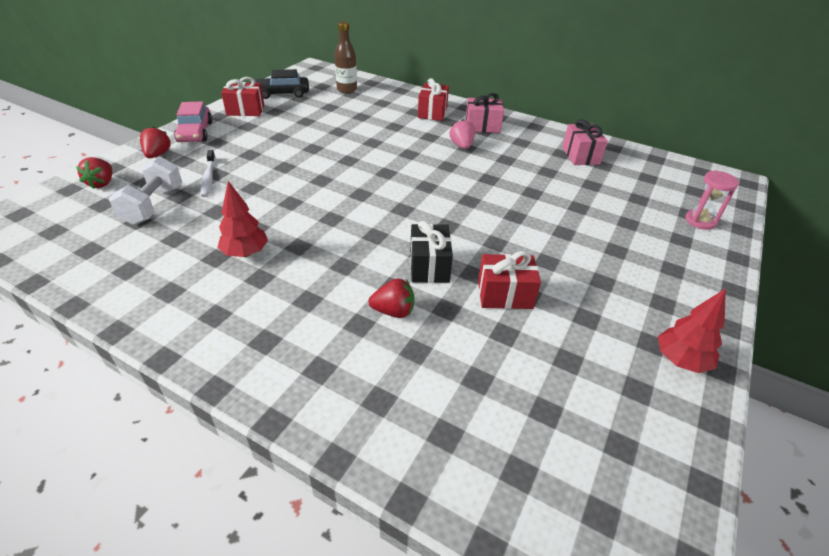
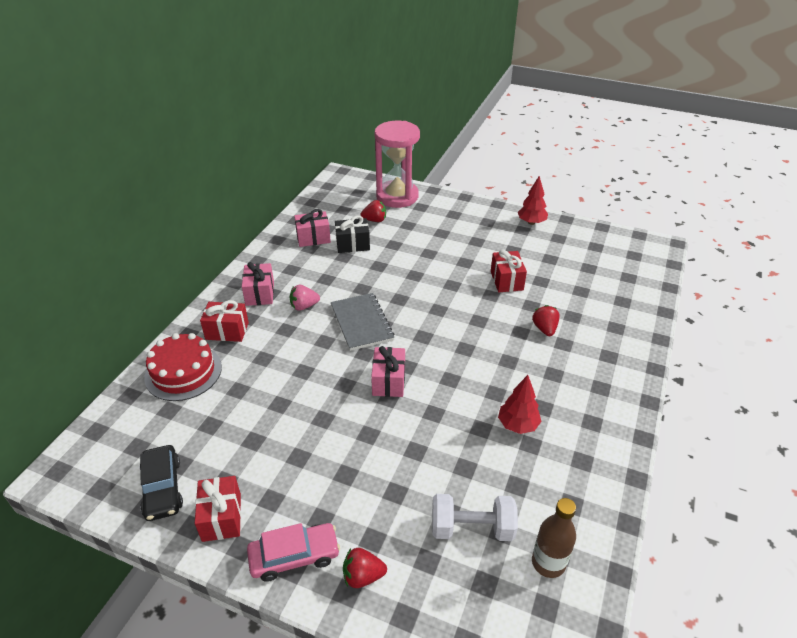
camera: 95 degrees left, 0 degrees up
red strawberry [76,157,112,189] -> red strawberry moved to [361,200,386,222]
white toothbrush [201,150,215,197] -> none
brown bottle [335,22,357,93] -> brown bottle moved to [532,498,576,578]
black gift [410,221,453,283] -> black gift moved to [335,215,370,253]
pink hourglass [686,170,739,230] -> pink hourglass [375,121,420,208], size x2.12
none -> red cake [144,333,222,401]
none -> grey notebook [331,293,394,351]
none -> pink gift [371,346,405,397]

